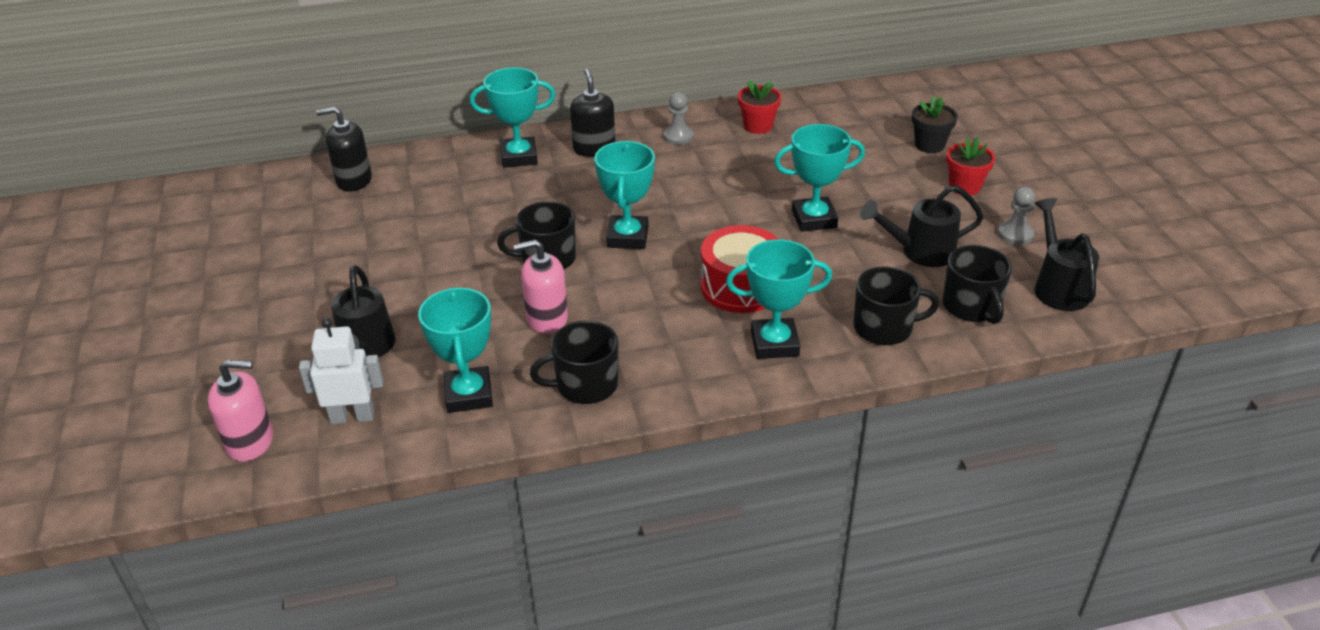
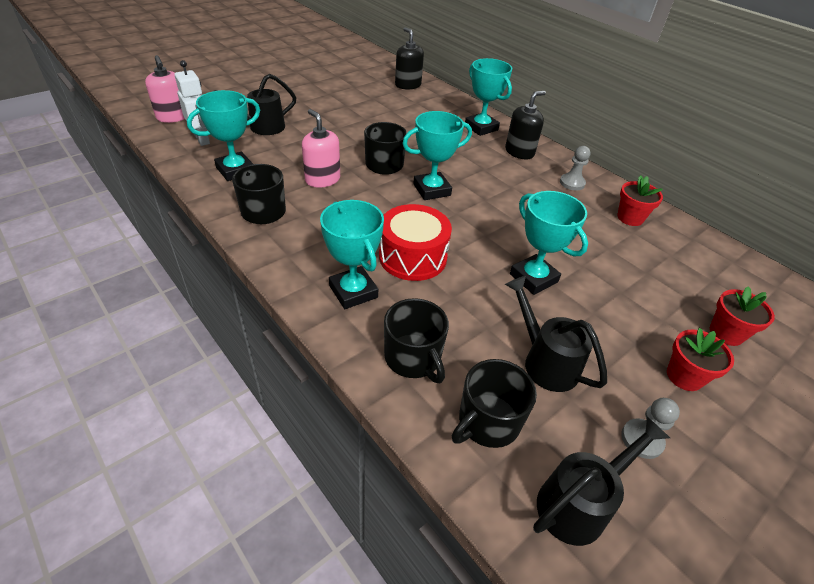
camera: 60 degrees right, 5 degrees up
black flower pot [912,96,958,153] -> red flower pot [710,286,775,346]

